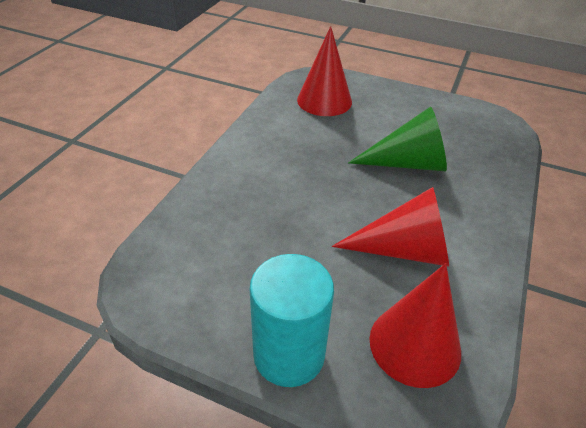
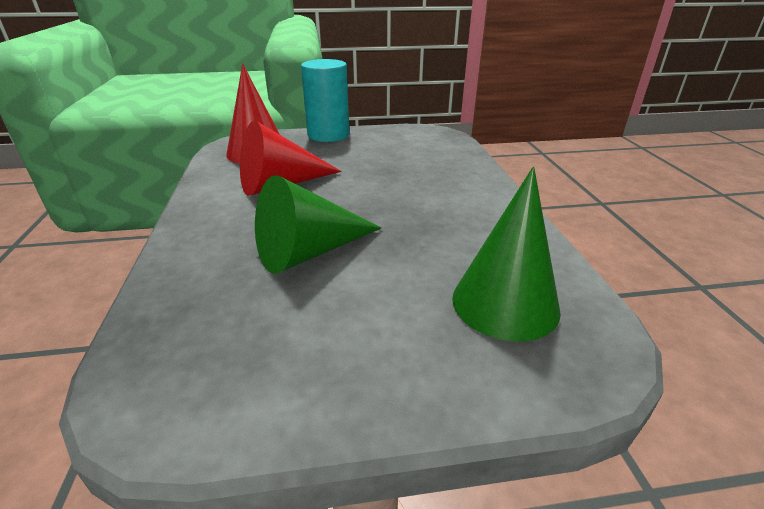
camera: 150 degrees right, 10 degrees down
red cone [297,26,352,116] -> green cone [452,167,561,341]

